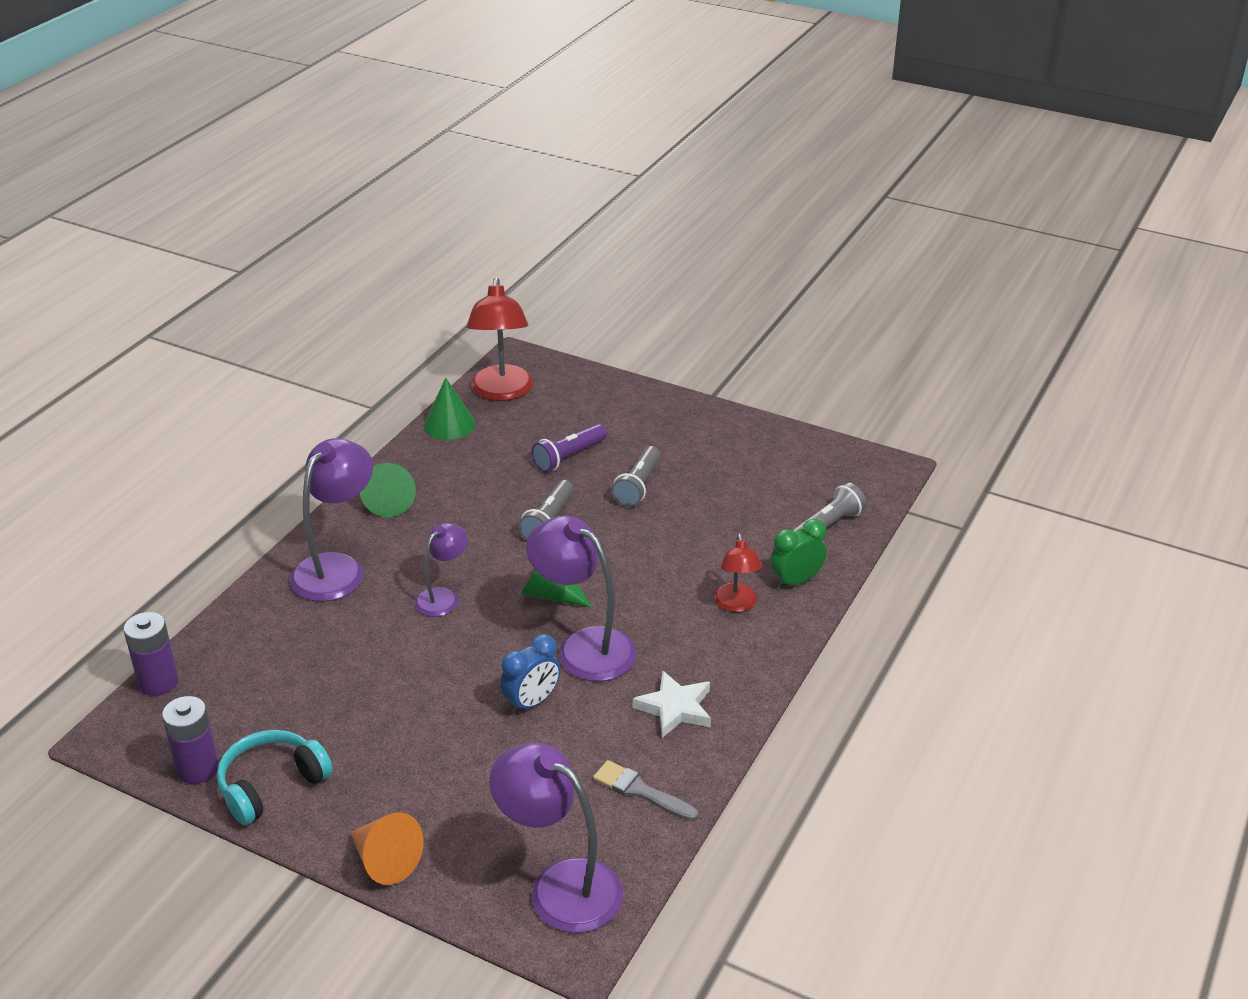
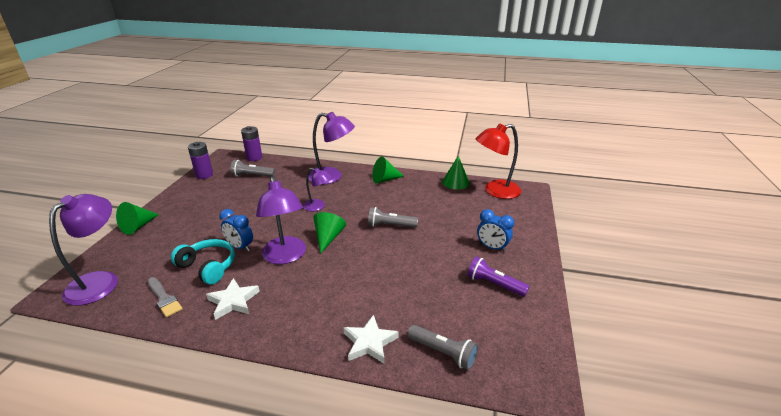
camera: 75 degrees right, 5 degrees down
turquoise headphones [217,730,333,825] -> turquoise headphones moved to [171,239,235,284]
orange cone [350,812,423,885] -> green cone [116,202,159,235]
purple lamp [526,516,637,681] -> purple lamp turned 135 degrees clockwise [256,176,306,264]
purple flashlight [532,424,607,472] -> purple flashlight moved to [467,256,529,297]
grey brush [593,760,698,821] -> grey brush turned 120 degrees clockwise [148,277,183,317]
grey flashlight [612,446,661,507] -> grey flashlight moved to [230,160,275,177]
red lamp [714,533,762,612] -> none
green clock [770,519,827,589] -> white star [343,315,399,364]
none -> blue clock [477,209,514,252]

